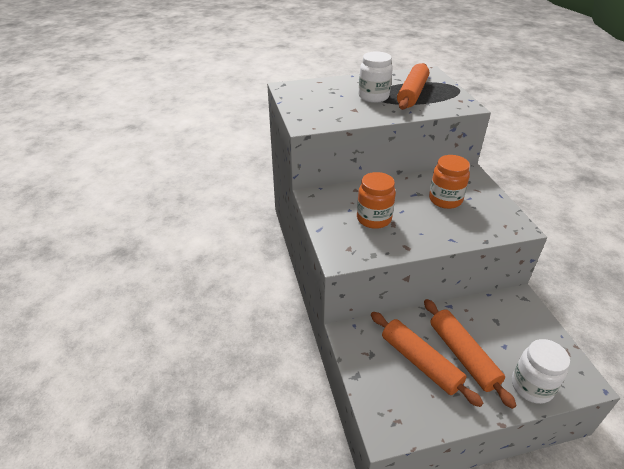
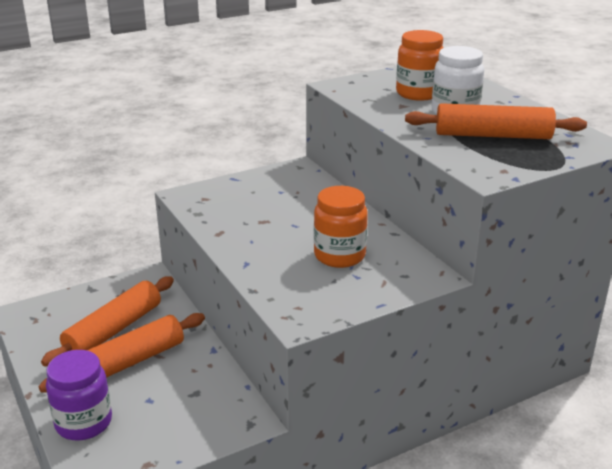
camera: 75 degrees right, 10 degrees down
orange jar [357,172,396,229] -> orange jar moved to [396,30,444,101]
white jar [512,339,570,404] -> purple jar [46,350,112,440]

